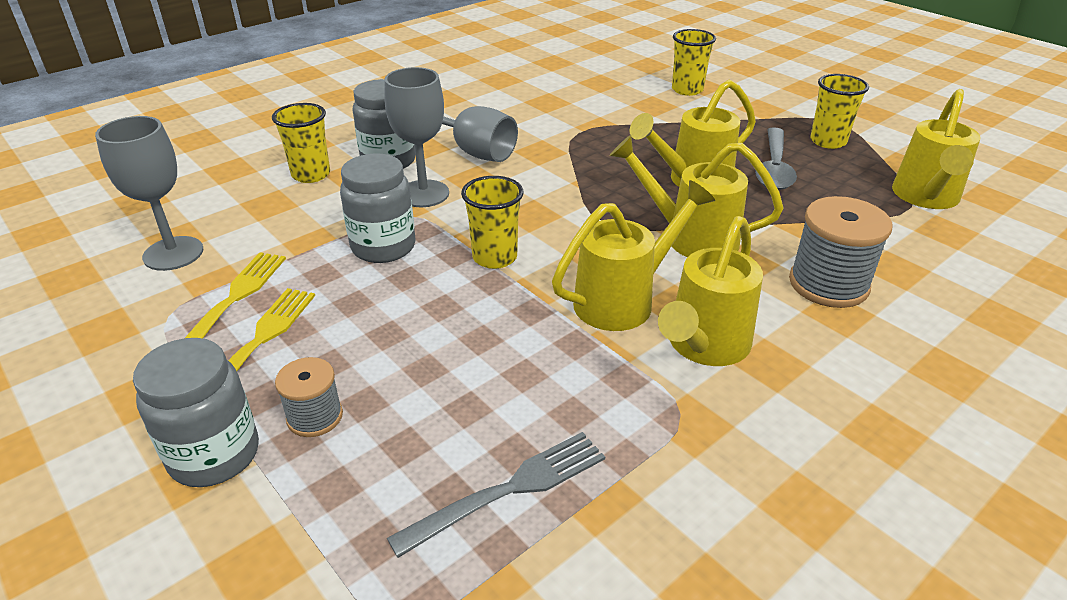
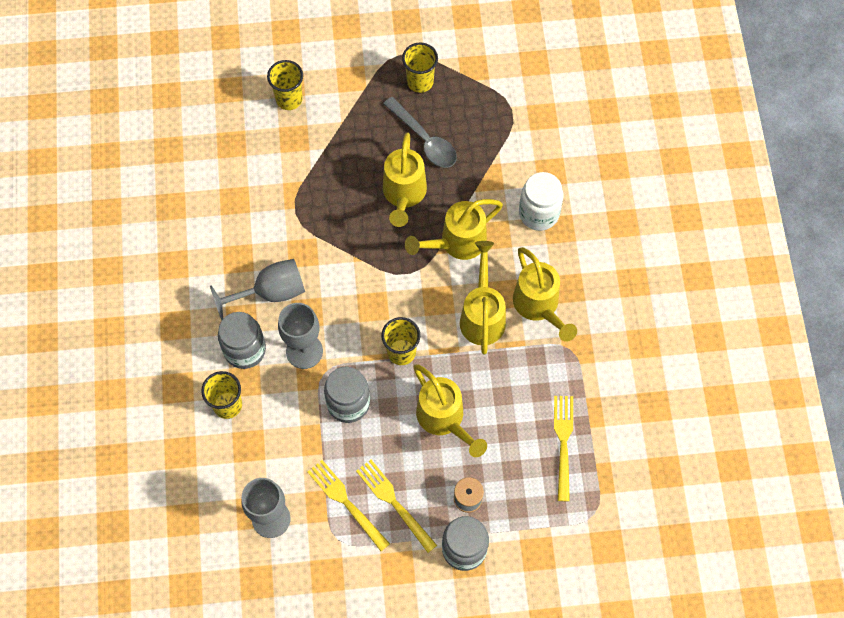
camera: 55 degrees left, 30 degrees up
grey fork [387,432,605,558] -> yellow fork [554,396,573,501]
grey spool [789,196,893,308] -> white jar [519,172,564,231]
yellow watering can [892,89,981,209] -> yellow watering can moved to [414,364,487,457]

